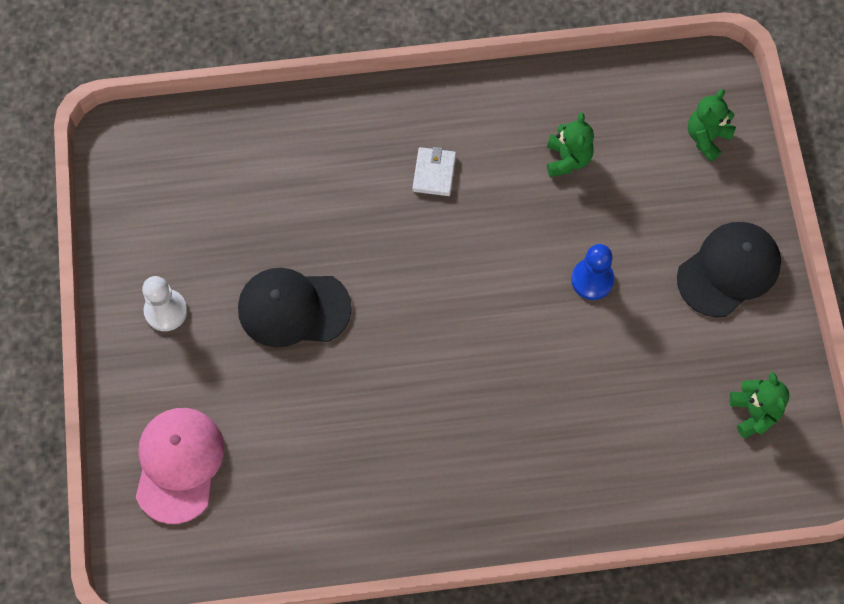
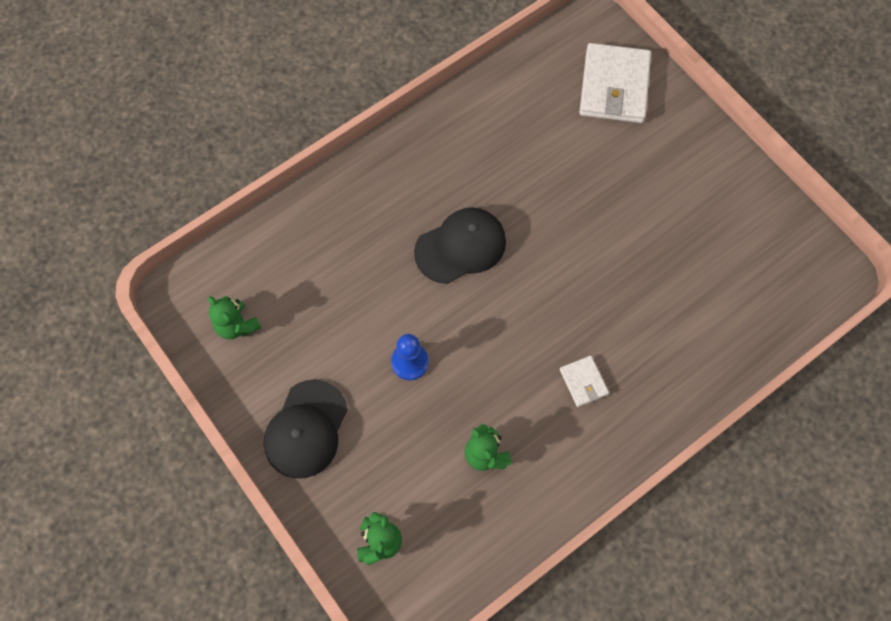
camera: 150 degrees right, 0 degrees up
pink cap [136,408,224,524] -> white wallet [579,43,651,123]
white pawn [142,276,188,331] -> none
black cap [238,268,352,348] -> black cap moved to [414,207,506,284]

